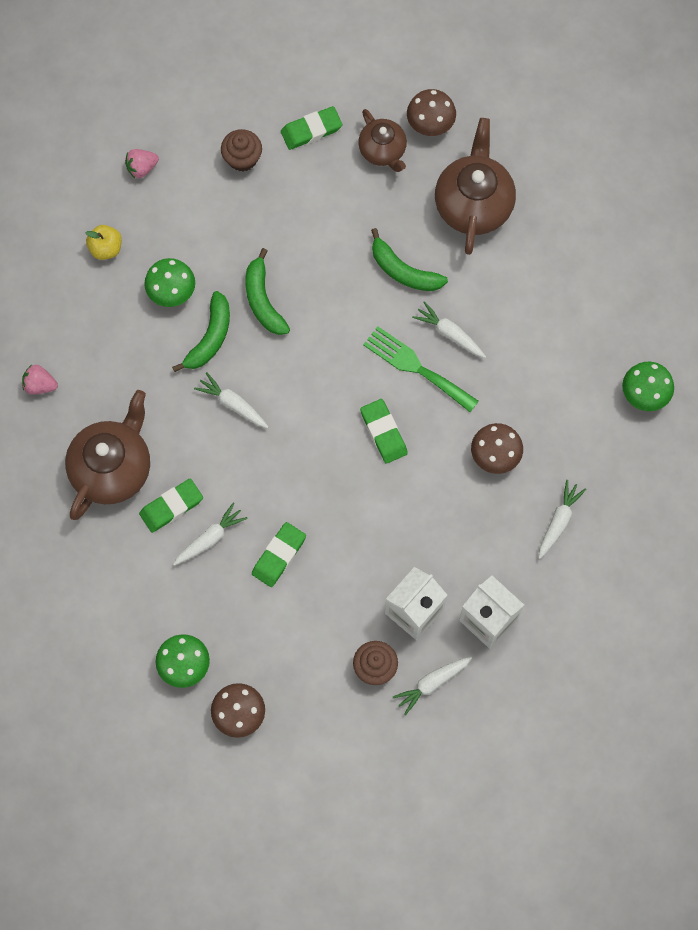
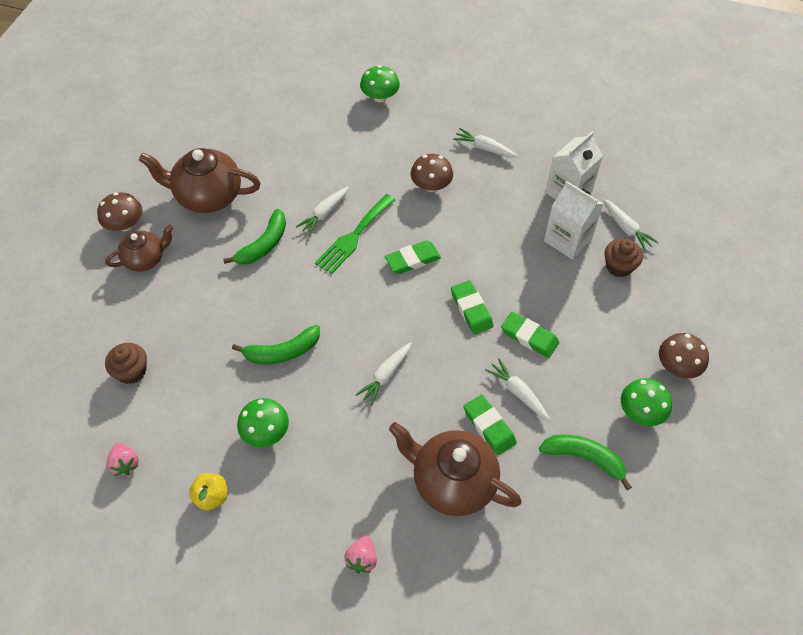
camera: 90 degrees left, 15 degrees down
green banana [172,291,230,372] -> green banana moved to [539,435,632,490]
green eraser [281,106,343,150] -> green eraser moved to [451,280,493,334]

